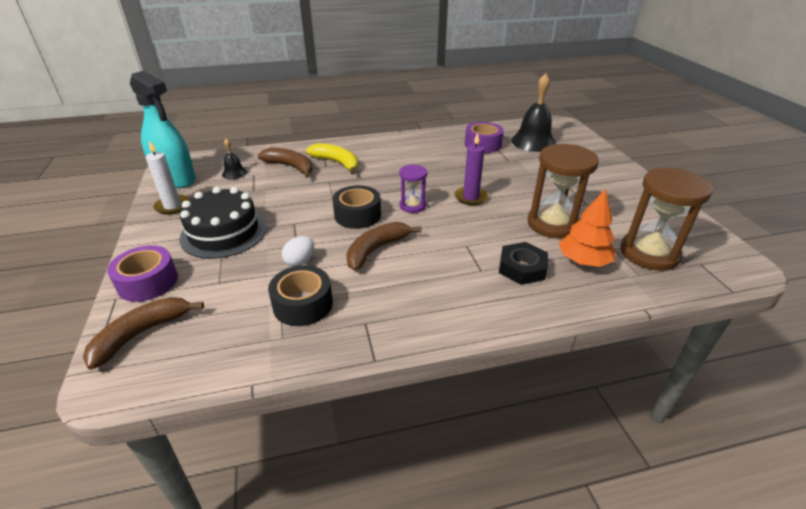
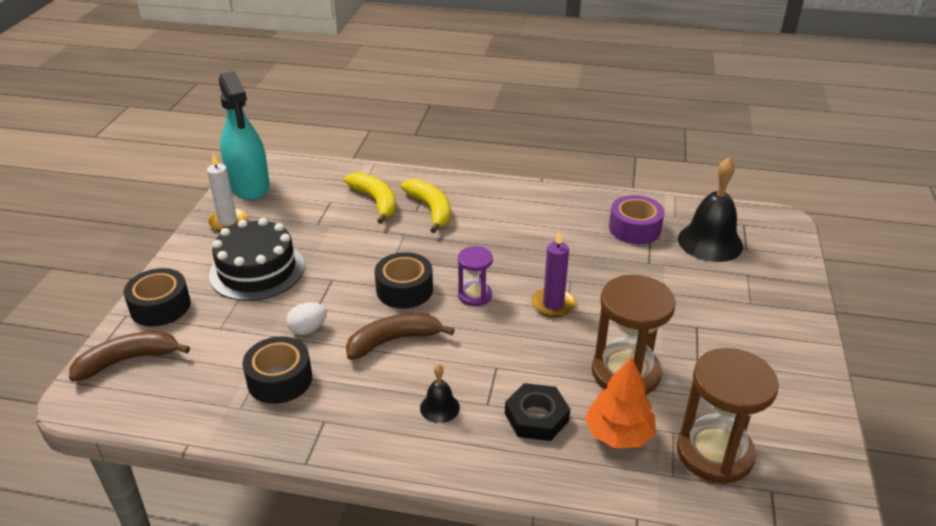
camera: 25 degrees right, 0 degrees up
purple tape [107,245,178,302] -> black tape [124,268,191,326]
black bell [222,138,247,179] -> black bell moved to [420,364,460,423]
brown banana [258,148,313,178] -> yellow banana [344,172,396,224]

